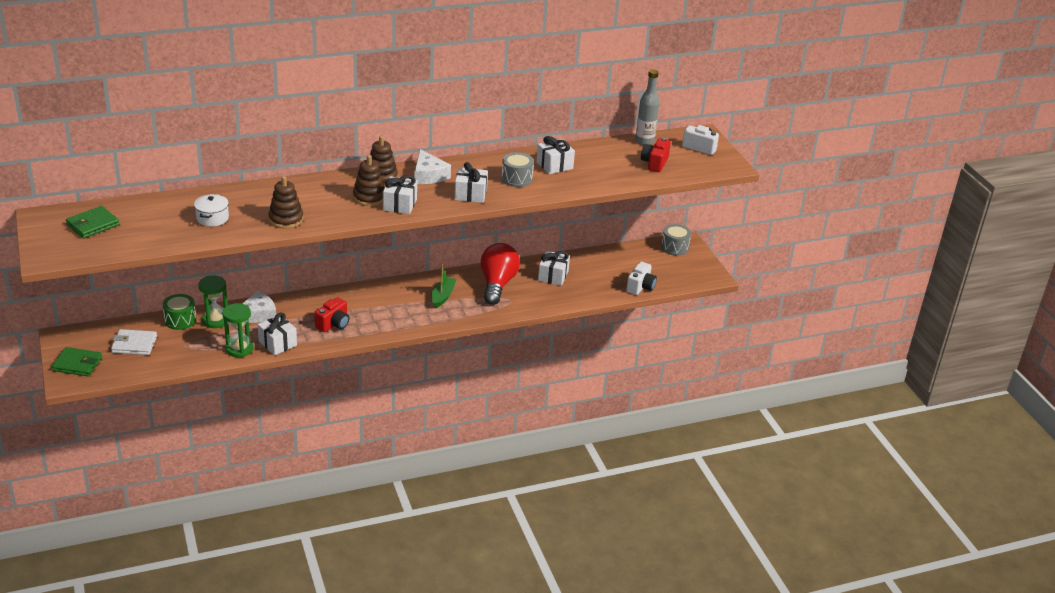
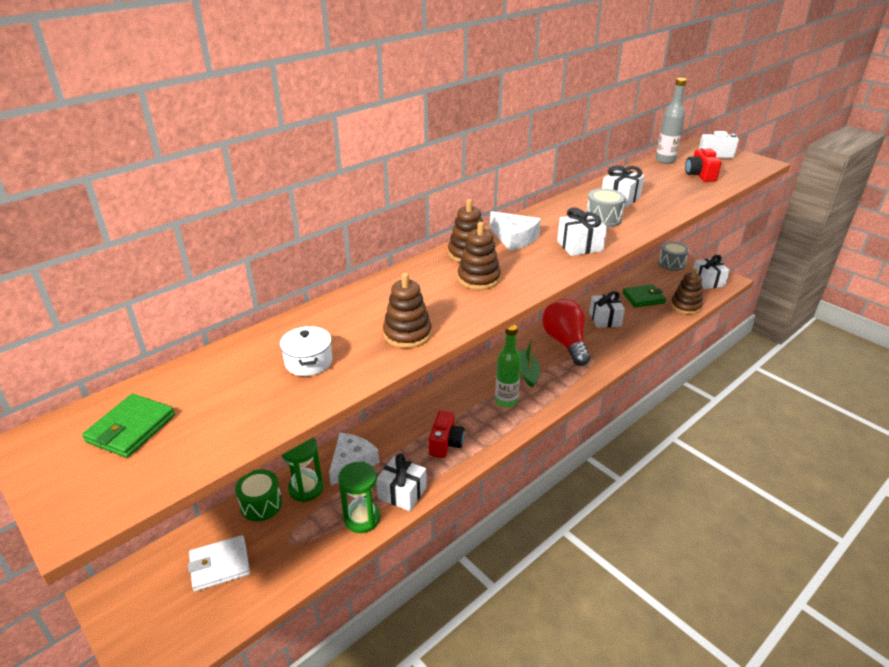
camera: 20 degrees left, 0 degrees up
green wallet [52,347,102,377] -> green wallet moved to [622,284,666,307]
white gift [383,175,417,214] -> white gift moved to [693,255,730,289]
white camera [626,262,657,295] -> brown stacking toy [671,268,703,314]
none -> green bottle [495,325,521,408]

